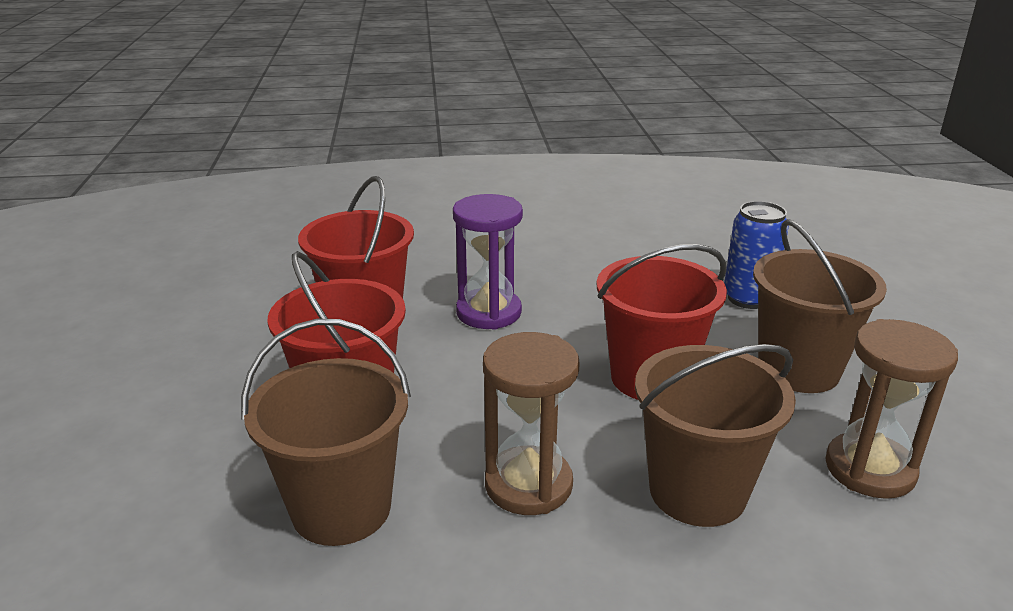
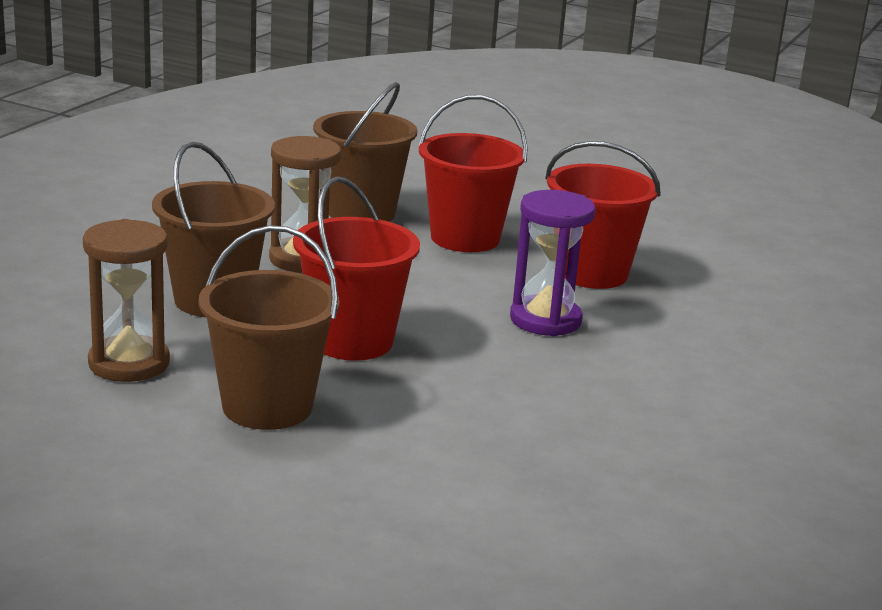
camera: 120 degrees right, 5 degrees down
blue can [724,201,789,309] -> none

